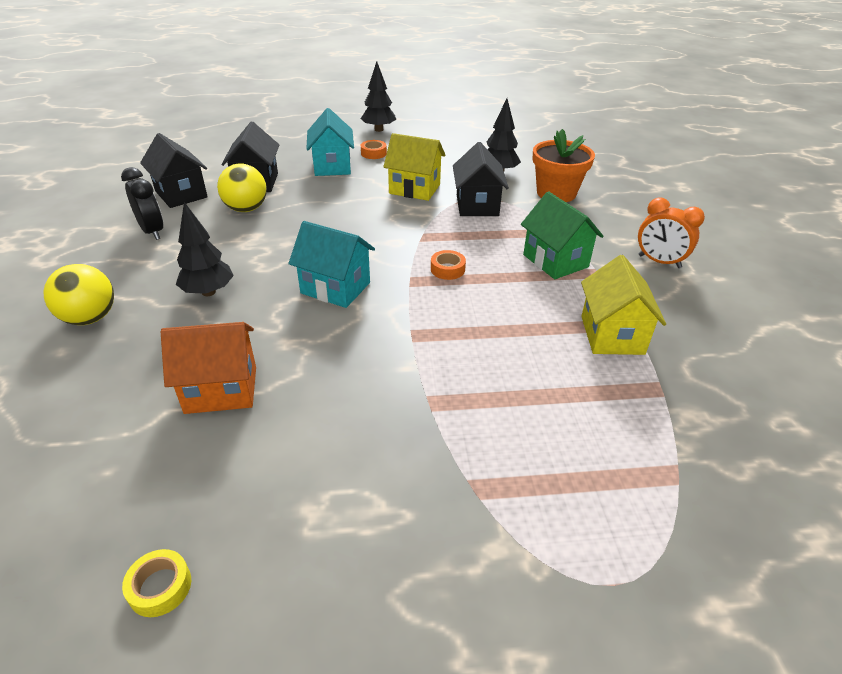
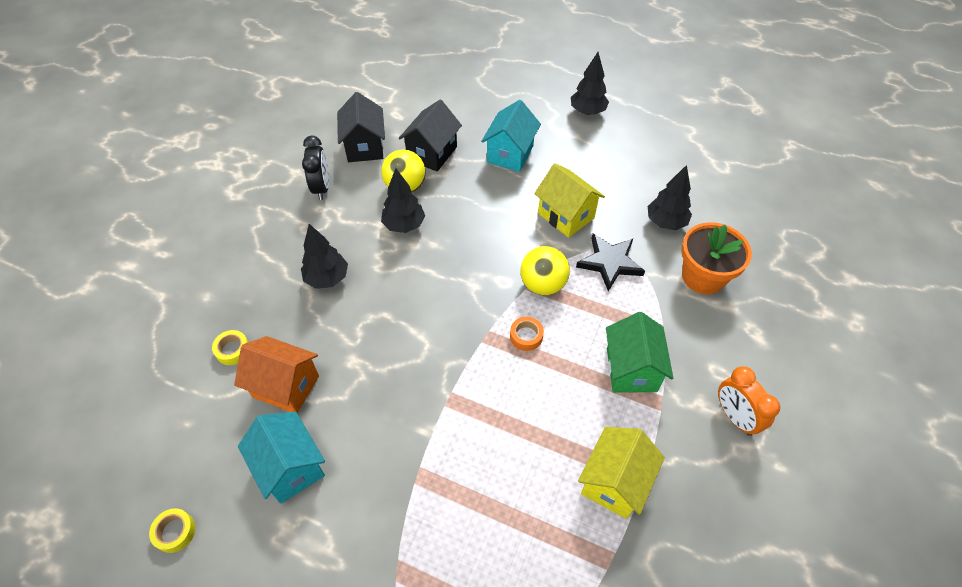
camera: 30 degrees right, 15 degrees up
yellow ball [43,264,114,325] -> yellow ball moved to [520,246,570,295]
turquoise house [288,221,375,308] -> turquoise house moved to [238,412,325,504]
orange tape [361,140,387,159] -> none
black house [453,142,509,216] -> black star [576,234,645,291]
none -> yellow tape [212,330,248,365]
none -> black tree [381,168,425,233]

